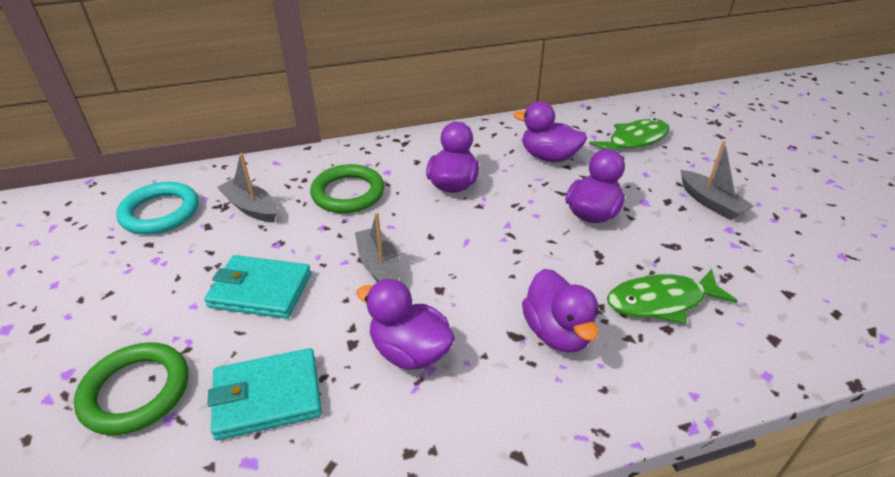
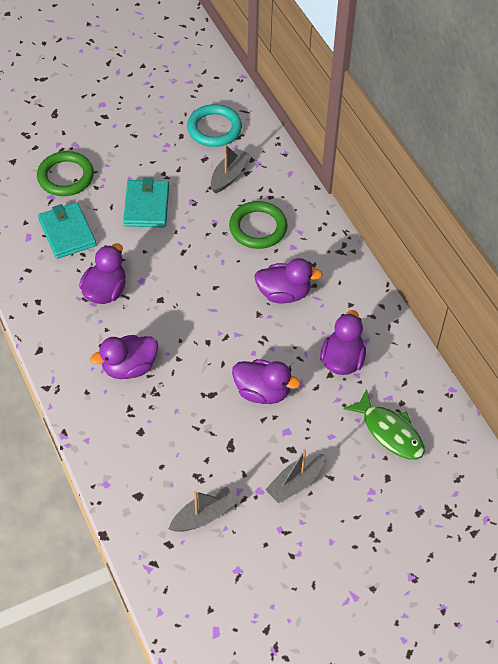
camera: 80 degrees right, 15 degrees up
grey boat [355,212,400,282] -> grey boat moved to [169,487,237,532]
green fish [607,269,738,324] -> none

